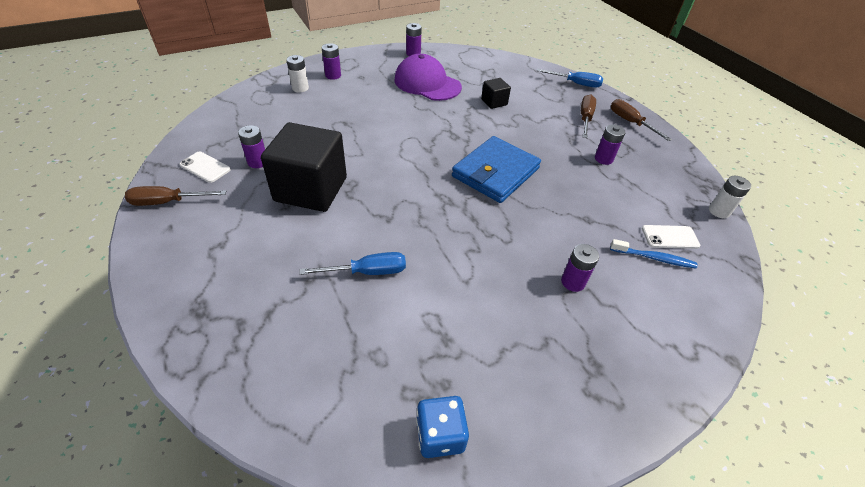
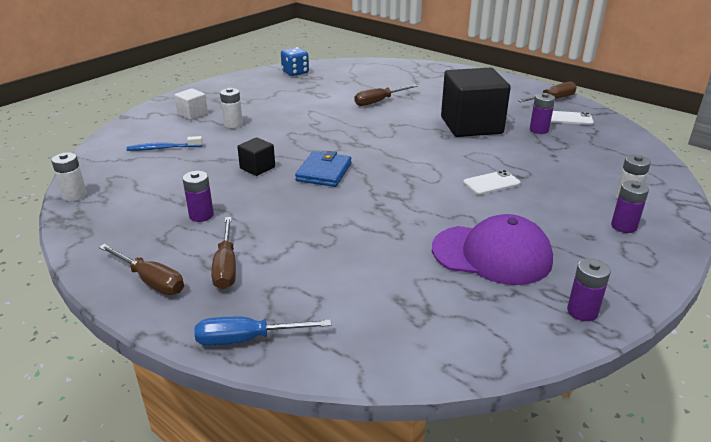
camera: 160 degrees right, 15 degrees down
blue screwdriver [299,252,406,275] -> brown screwdriver [354,85,417,106]
blue wallet [452,136,541,203] -> blue wallet [295,151,351,187], size x0.65
black cube [481,78,511,109] -> black cube moved to [237,137,275,176]
purple battery [561,244,599,292] -> white battery [220,88,243,128]
white phone [642,225,700,249] -> white phone moved to [463,170,521,195]
none -> white cube [174,88,208,120]

